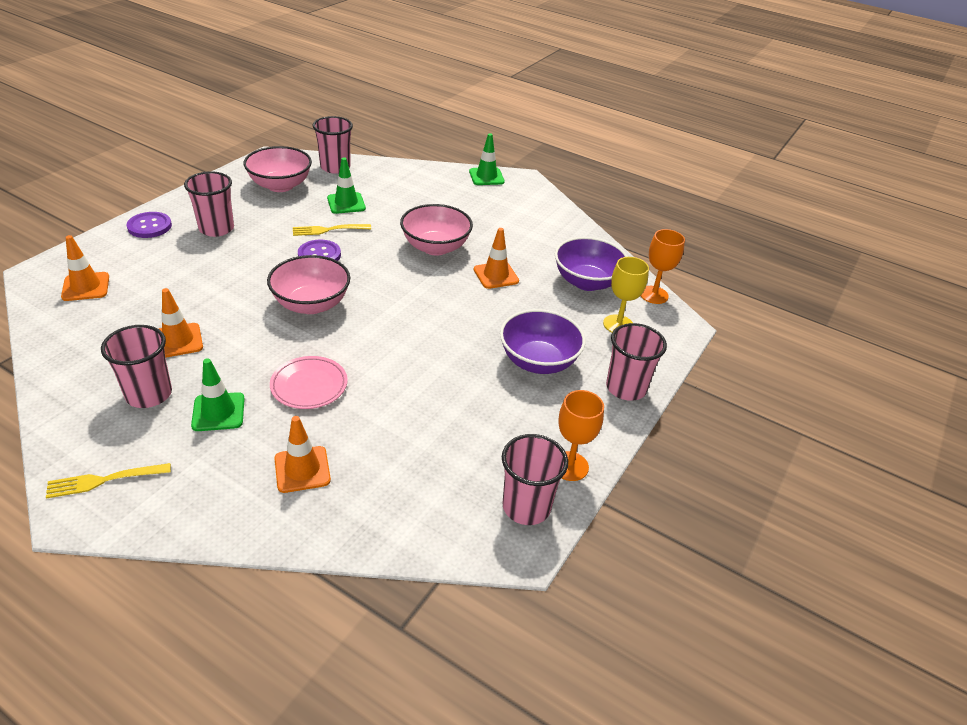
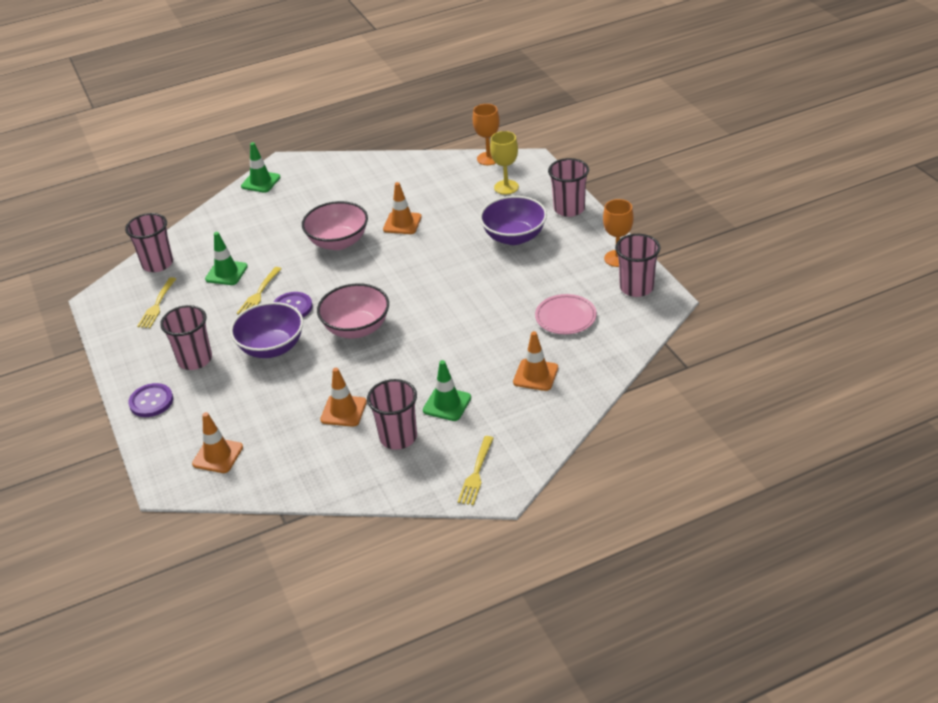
camera: 50 degrees left, 0 degrees up
pink bowl [243,146,312,192] -> yellow fork [137,277,176,328]
pink plate [270,356,348,409] -> pink plate moved to [535,294,597,334]
purple bowl [555,237,628,291] -> purple bowl moved to [230,302,303,358]

